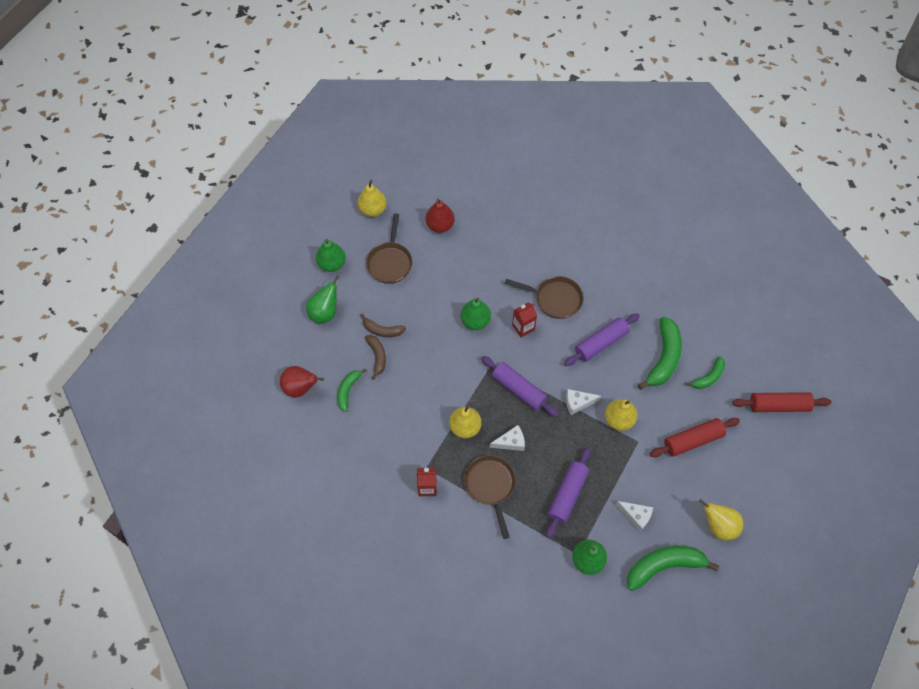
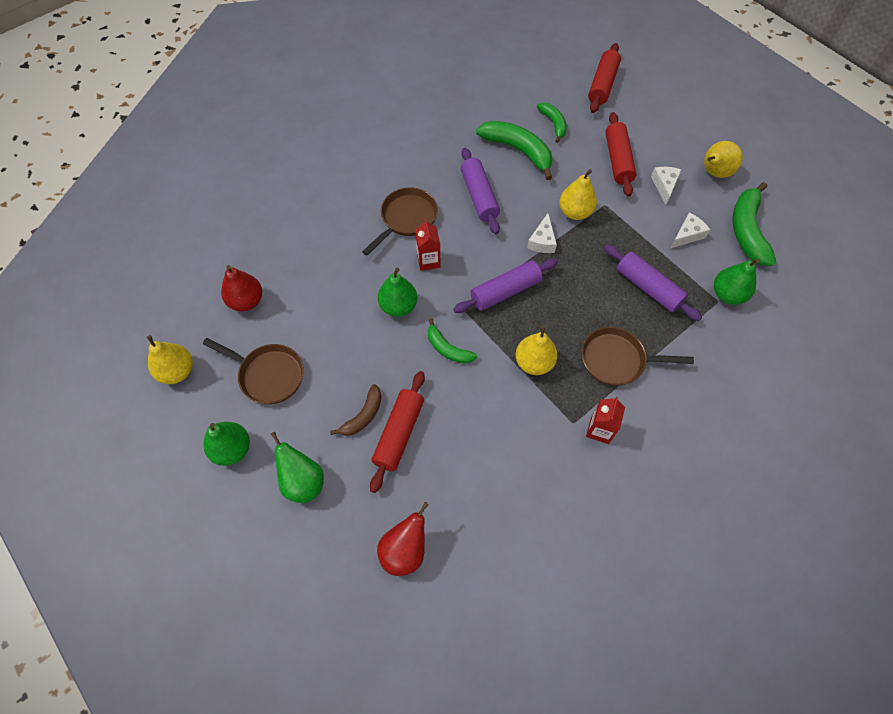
camera: 70 degrees left, 0 degrees up
green banana [337,369,367,412] -> green banana moved to [428,318,477,364]
brown banana [365,335,386,380] -> red rolling pin [370,371,425,493]
white cheese [489,425,525,451] -> white cheese moved to [651,167,681,205]

